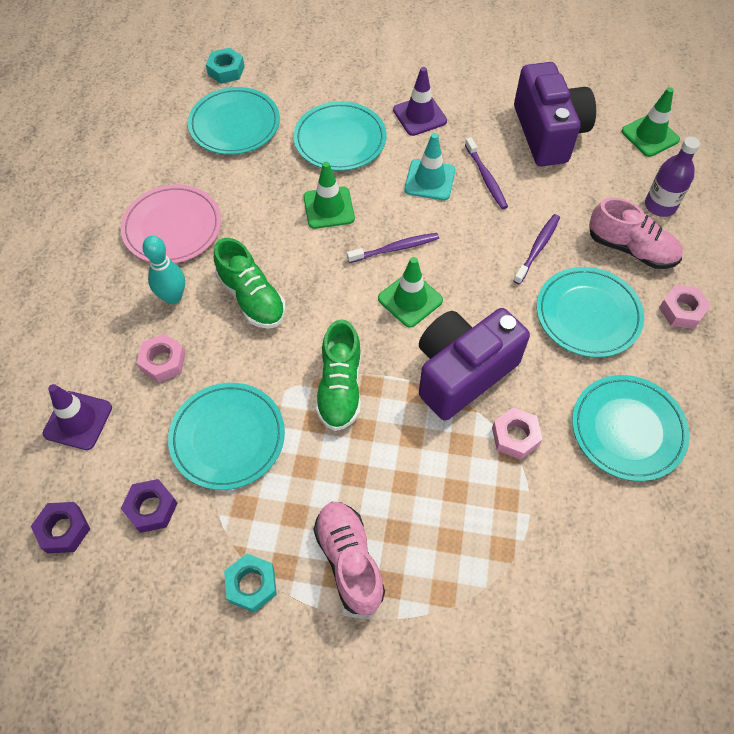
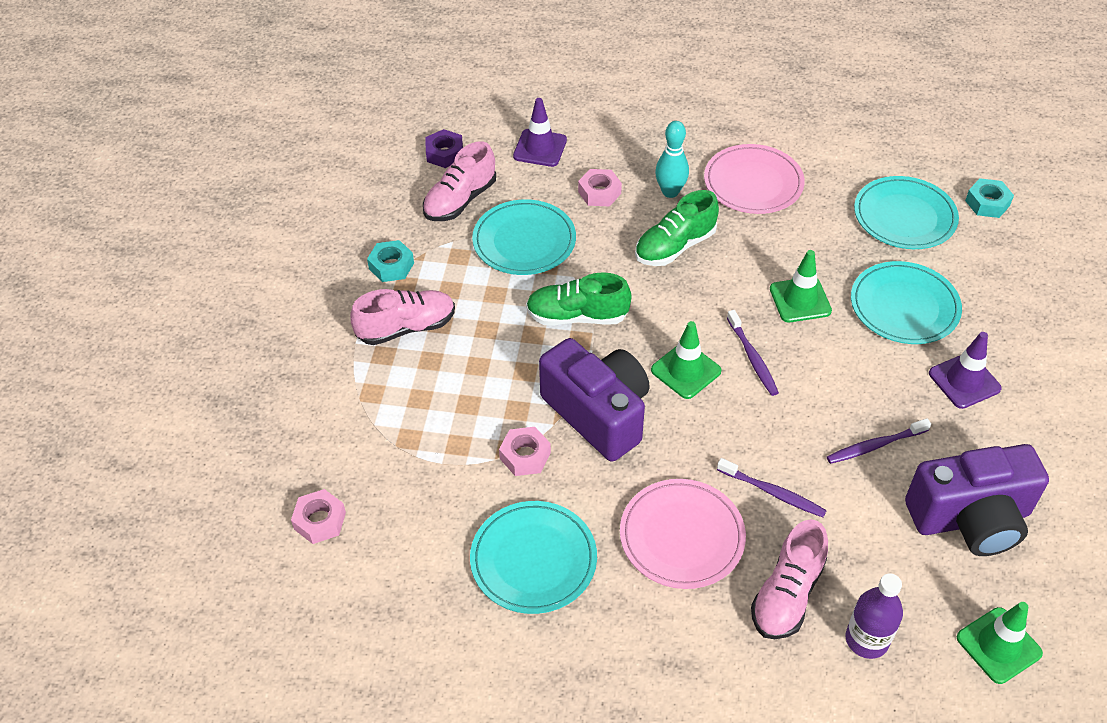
camera: 90 degrees right, 10 degrees down
purple nut [121,479,178,533] -> pink shoe [423,142,496,221]
turquoise traffic cone [404,133,455,200] -> none
turquoise plate [537,267,644,358] -> pink plate [620,479,746,589]
pink nut [659,285,711,329] -> pink nut moved to [291,489,346,544]

